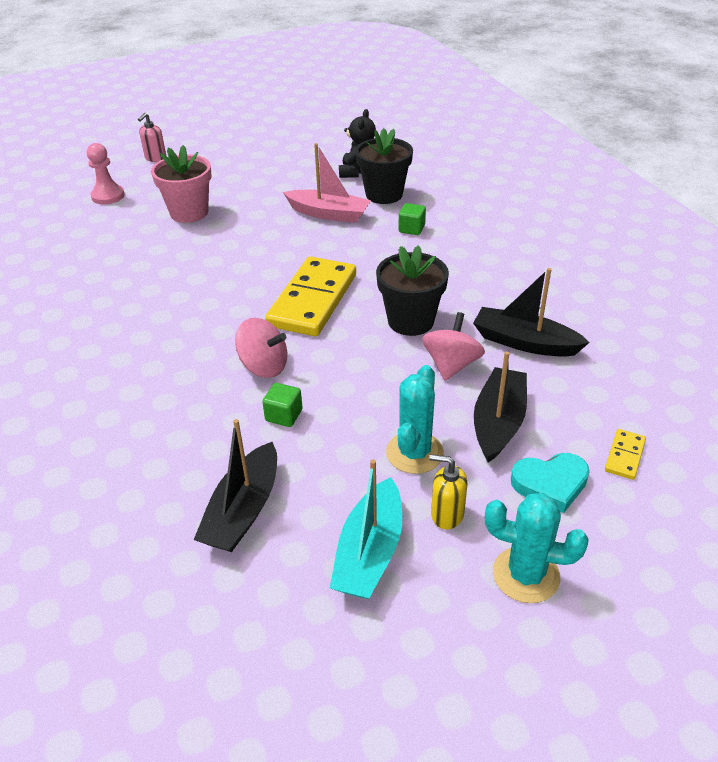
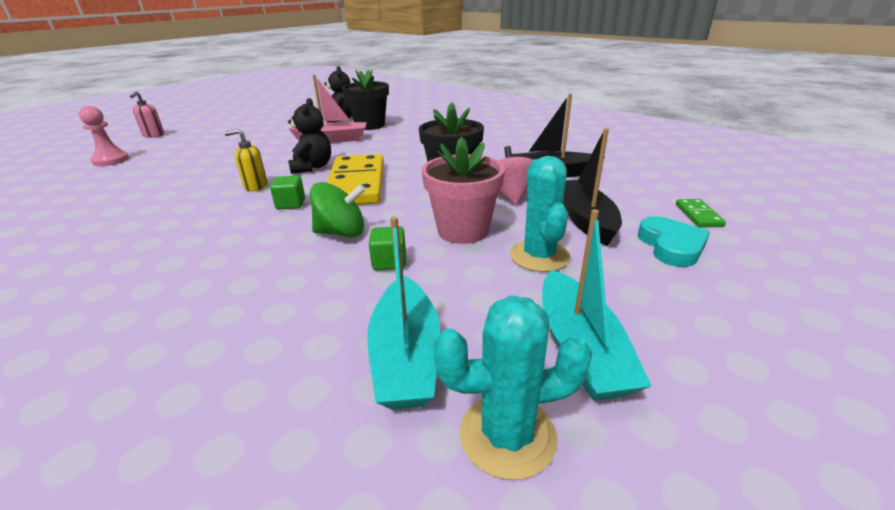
camera: 25 degrees left, 10 degrees down
pink flower pot [151,145,212,223] -> pink flower pot moved to [421,137,505,244]
black boat [194,419,277,552] -> turquoise boat [367,217,440,410]
pink spinning top [235,318,287,378] -> green spinning top [310,182,366,237]
green cube [398,203,426,235] -> green cube moved to [270,176,305,210]
yellow soap dispenser [429,454,467,529] -> yellow soap dispenser moved to [225,129,268,191]
turquoise cactus [485,493,589,603] -> turquoise cactus moved to [433,295,592,480]
turquoise heart [511,453,590,513] -> turquoise heart turned 60 degrees counterclockwise [638,216,710,267]
yellow domino [605,429,646,480] -> green domino [676,199,726,228]
none -> black teddy bear [288,98,331,174]

